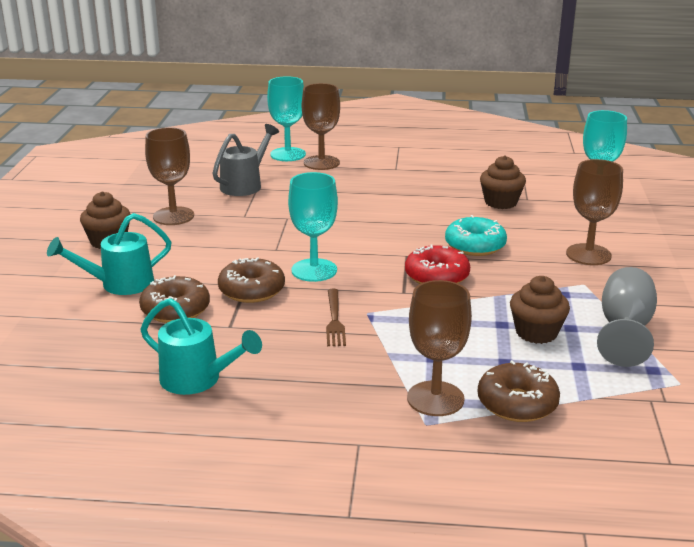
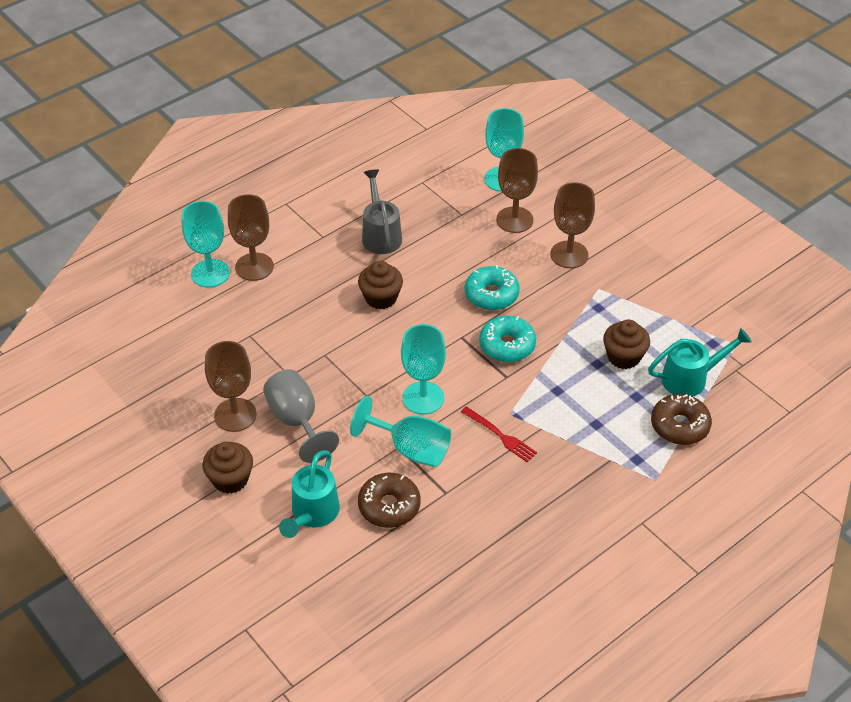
camera: 45 degrees left, 20 degrees up
turquoise watering can [140,298,262,395] -> turquoise watering can moved to [648,328,752,397]
grey watering can [212,124,279,196] -> grey watering can moved to [362,169,402,254]
brown donut [218,257,285,303] -> turquoise goblet [350,396,451,467]
brown fork [326,289,346,346] -> red fork [461,406,537,462]
red donut [405,244,470,284] -> turquoise donut [479,316,536,362]
brown goblet [407,280,472,416] -> brown goblet moved to [496,148,538,233]
brown cupcake [480,156,526,209] -> brown cupcake moved to [358,261,403,310]
grey goblet [597,267,657,367] -> grey goblet moved to [263,369,339,463]

